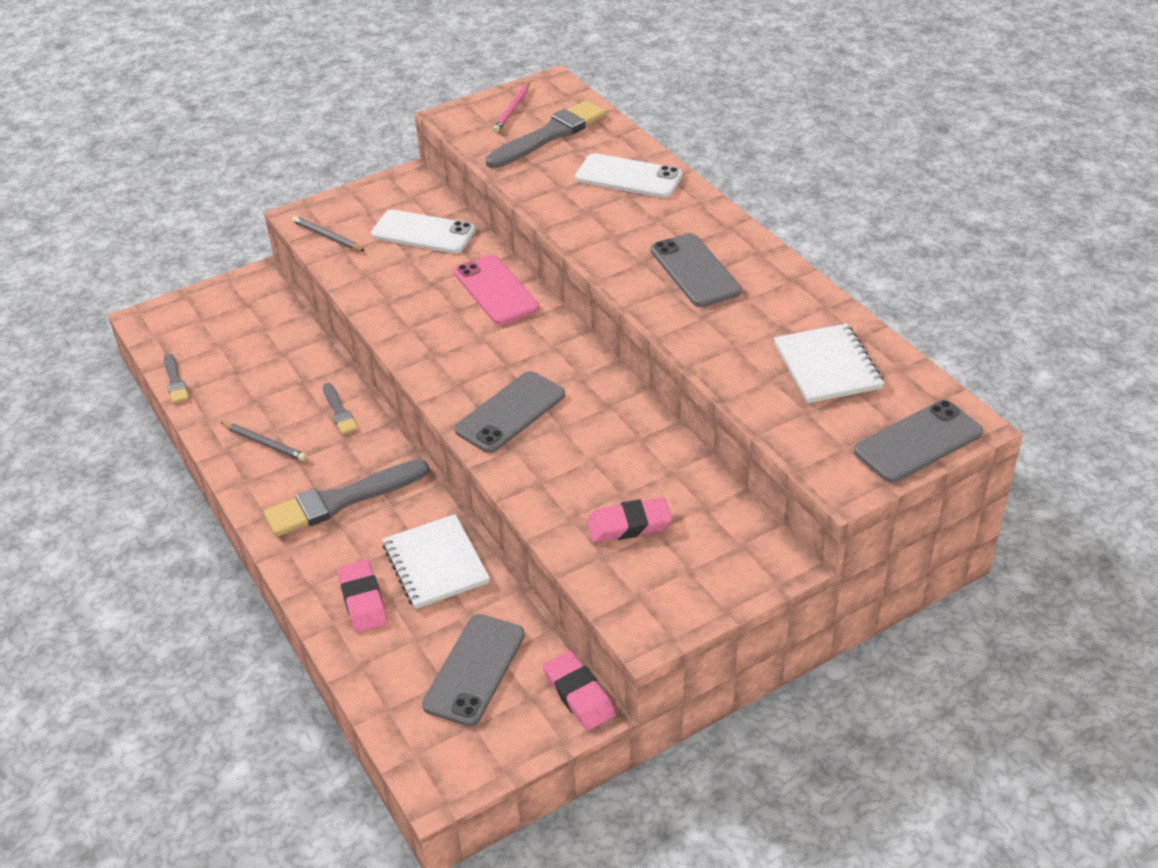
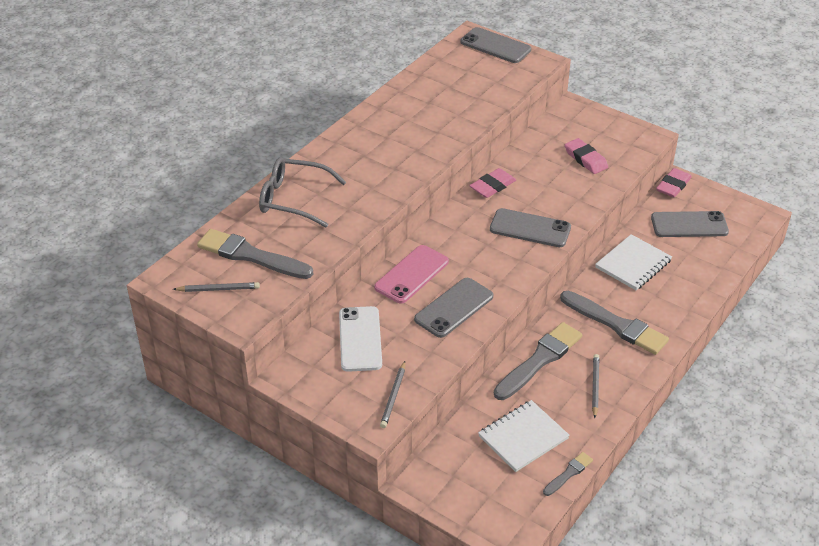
camera: 115 degrees left, 0 degrees up
grey brush [323,383,358,435] -> grey brush [494,322,582,400], size x2.01
pink eraser [337,560,387,633] -> pink eraser moved to [470,168,516,198]
pink pencil [493,83,530,133] -> grey pencil [173,282,260,292]
white phone [575,153,683,198] -> grey glasses [259,157,346,227]
grey phone [651,233,742,307] -> grey phone moved to [414,278,493,338]
white notebook [774,323,884,403] -> white notebook moved to [478,400,570,472]

